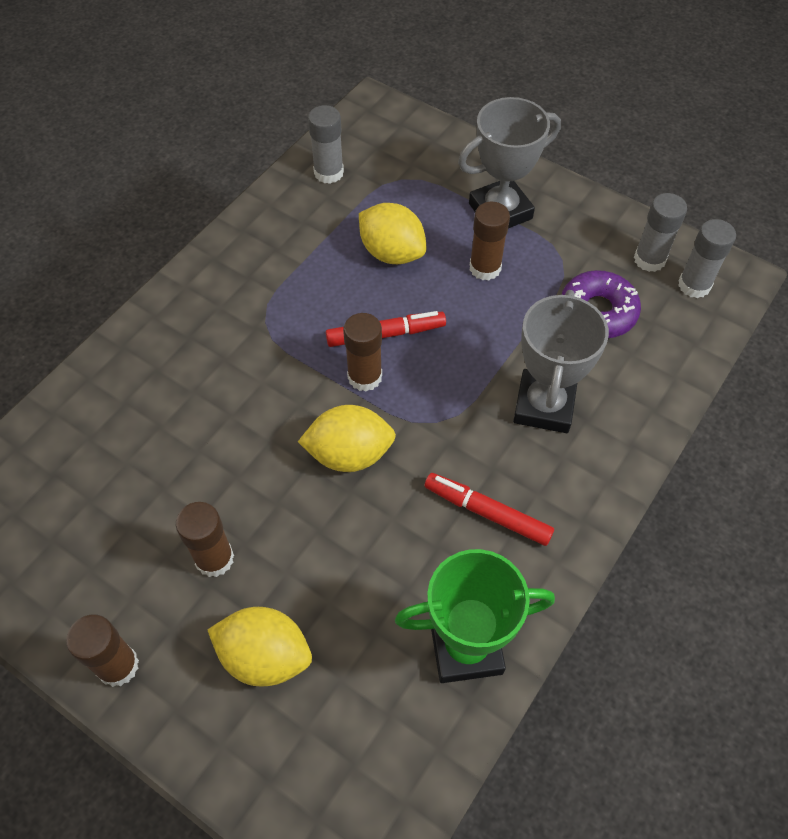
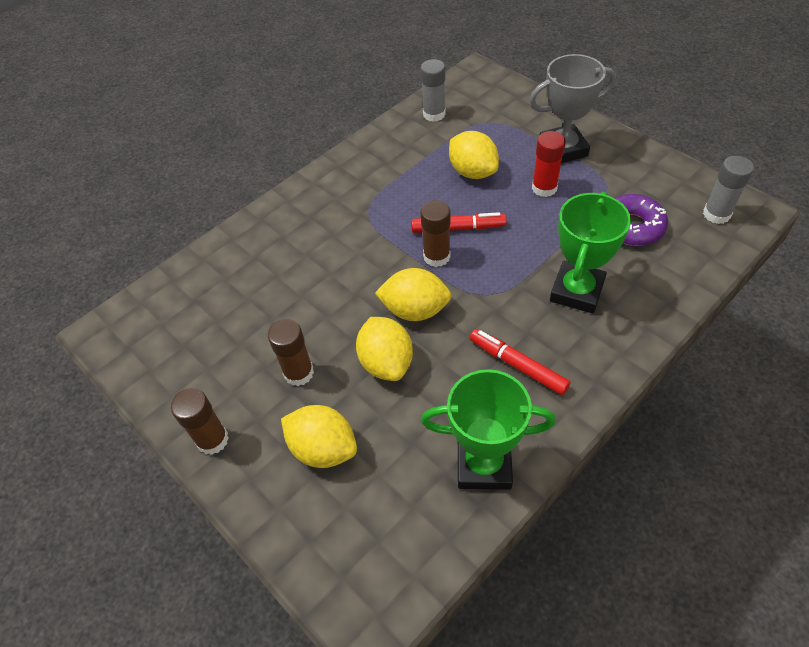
camera: 15 degrees right, 5 degrees down
brown glue stick [469,202,510,281] -> red glue stick [532,131,566,197]
grey trophy [513,290,609,433] -> green trophy [550,192,631,314]
grey glue stick [634,193,687,272] -> none
none -> yellow lemon [356,317,413,381]

